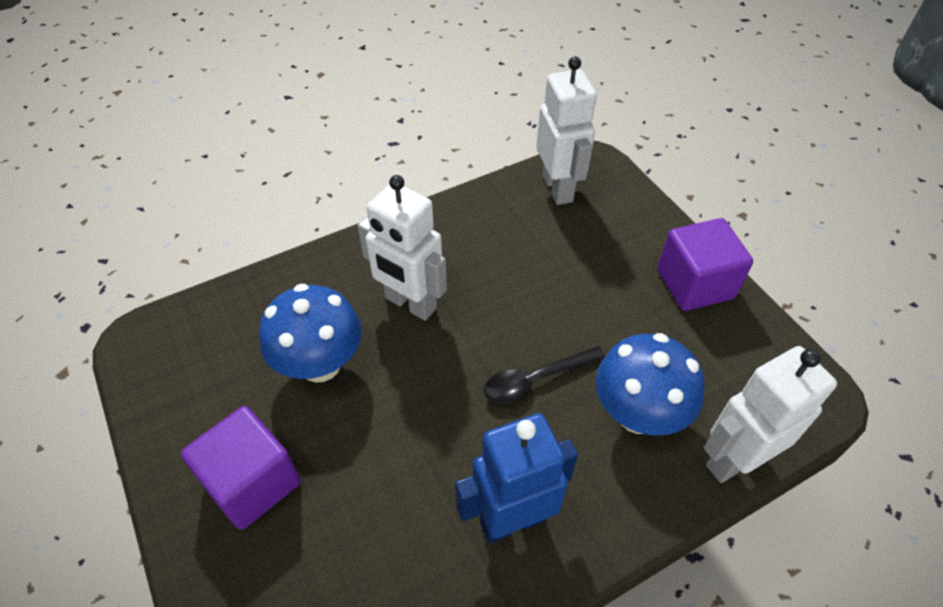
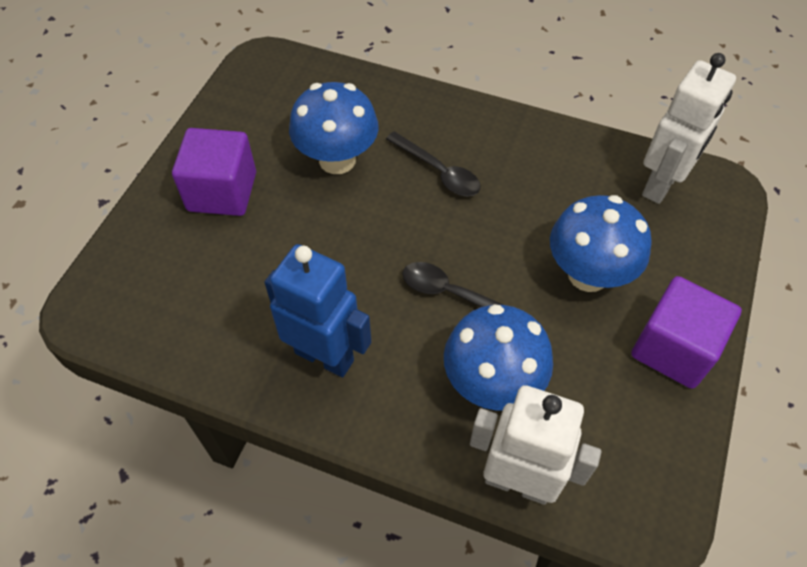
camera: 50 degrees right, 5 degrees up
white robot [358,175,447,321] -> black spoon [386,131,481,197]
none -> blue mushroom [550,195,652,292]

